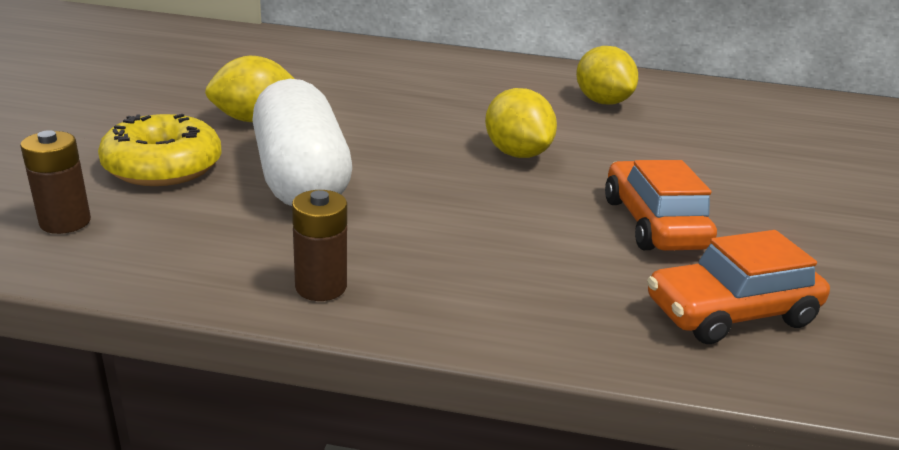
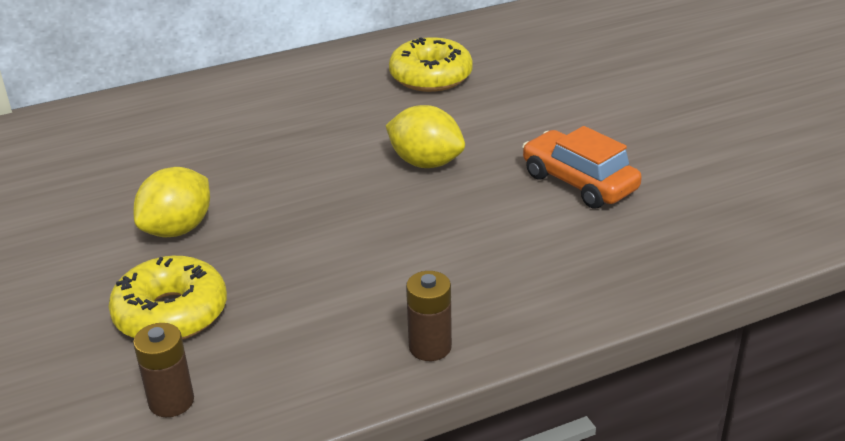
camera: 30 degrees left, 5 degrees up
white capsule [252,79,352,206] -> none
yellow lemon [576,46,638,105] -> yellow donut [389,37,472,92]
orange car [647,230,830,344] -> none

